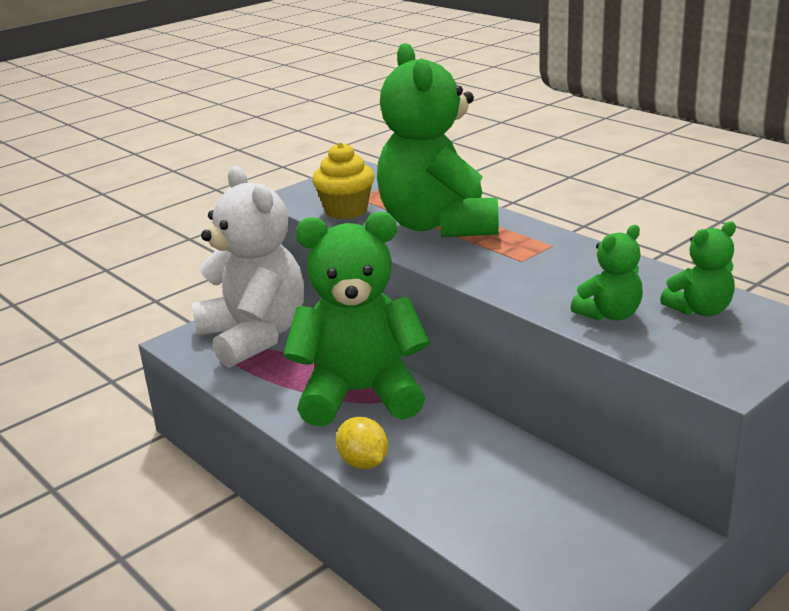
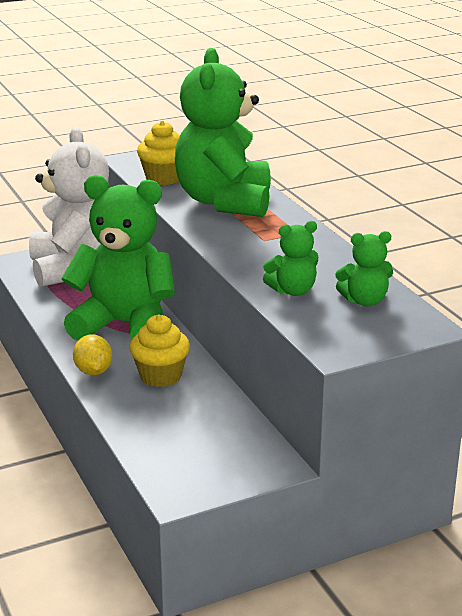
camera: 15 degrees right, 0 degrees up
none -> yellow cupcake [130,315,190,387]

